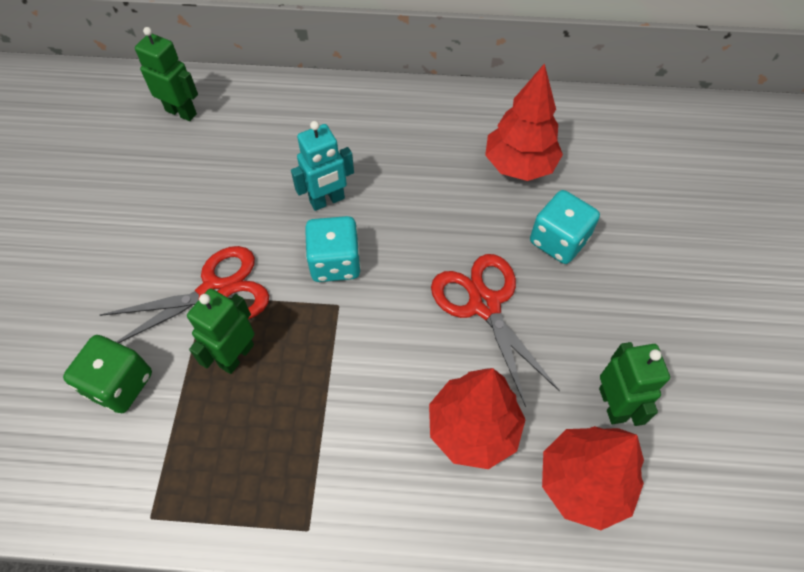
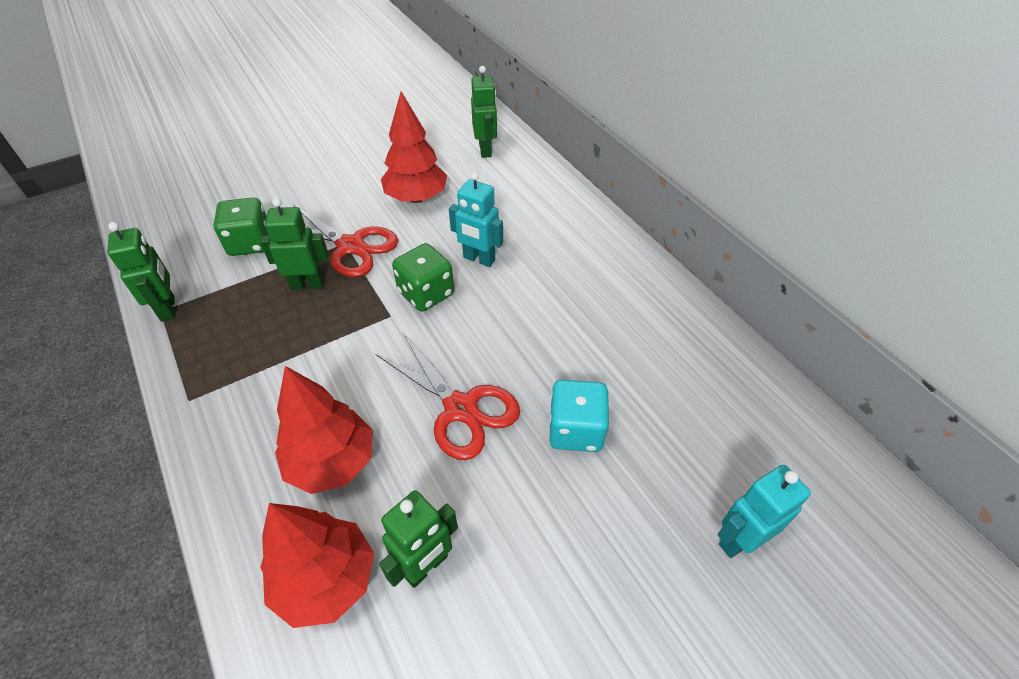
camera: 55 degrees right, 10 degrees down
turquoise dice [305,216,361,282] -> green dice [392,243,454,312]
red scissors [431,254,560,407] -> red scissors turned 105 degrees clockwise [376,333,520,460]
red tree [485,63,563,181] -> red tree moved to [381,92,447,203]
none -> green robot [107,222,175,322]
none -> turquoise robot [718,465,811,558]

